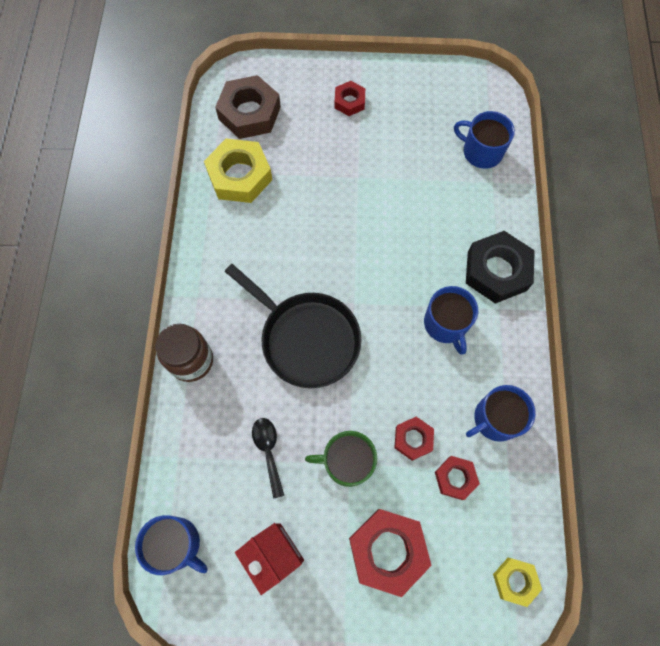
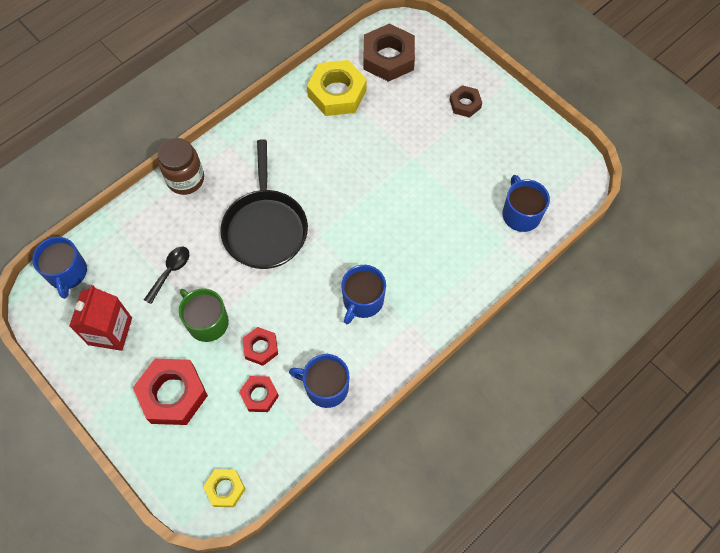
camera: 45 degrees right, 5 degrees down
red nut [334,81,365,116] -> brown nut [450,85,482,118]
black nut [466,231,535,304] -> none

